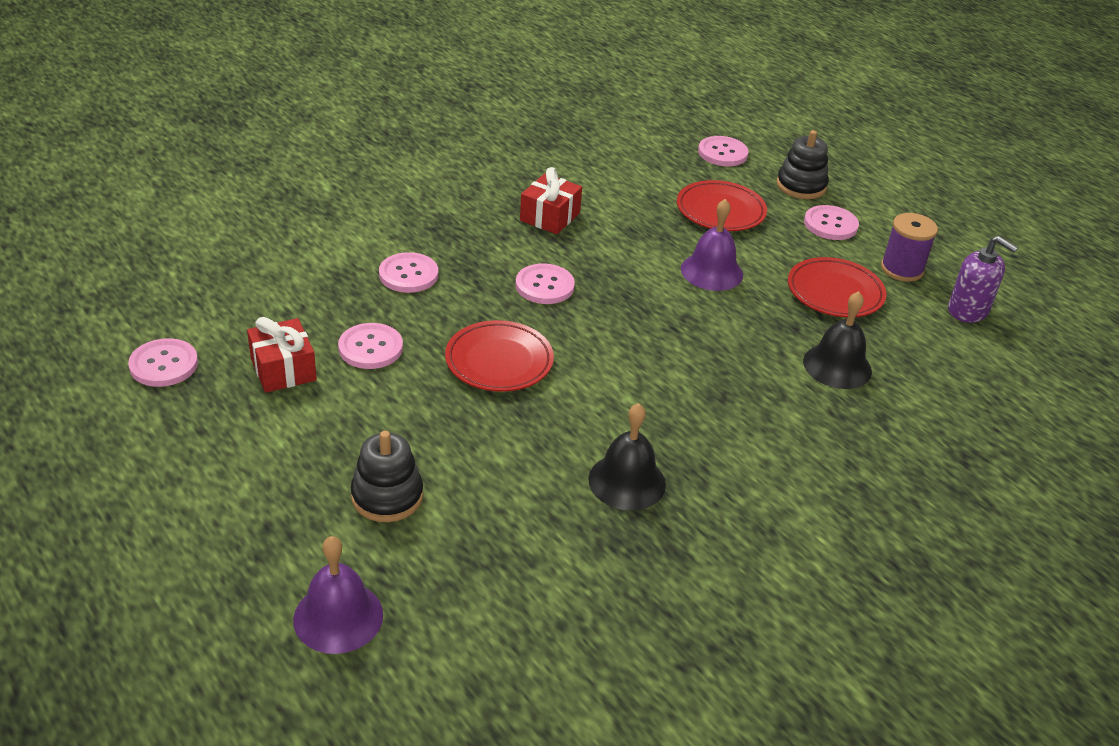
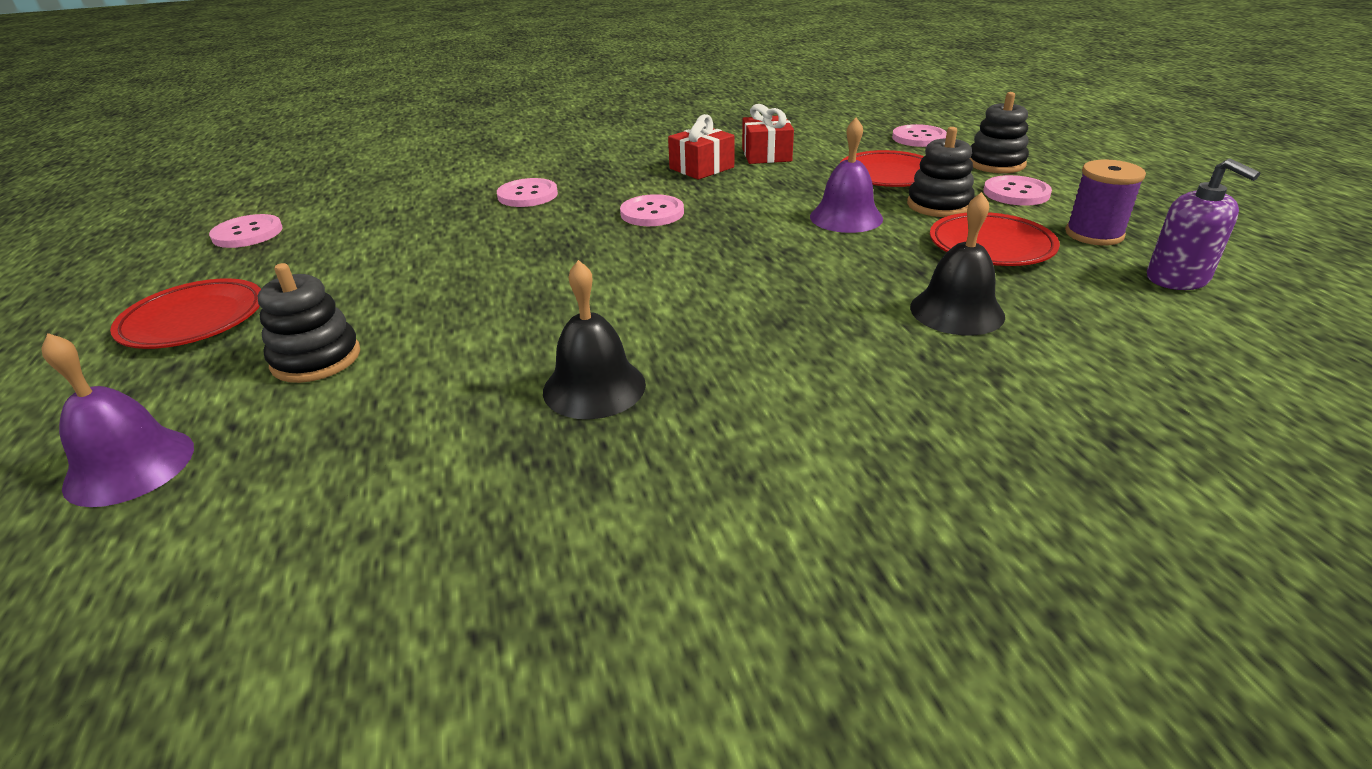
camera: 25 degrees right, 5 degrees down
red gift [247,317,317,393] -> red gift moved to [742,104,794,164]
pink button [338,323,403,369] -> none
red plate [445,320,554,392] -> red plate moved to [110,278,261,349]
none -> black stacking toy [907,127,975,217]

